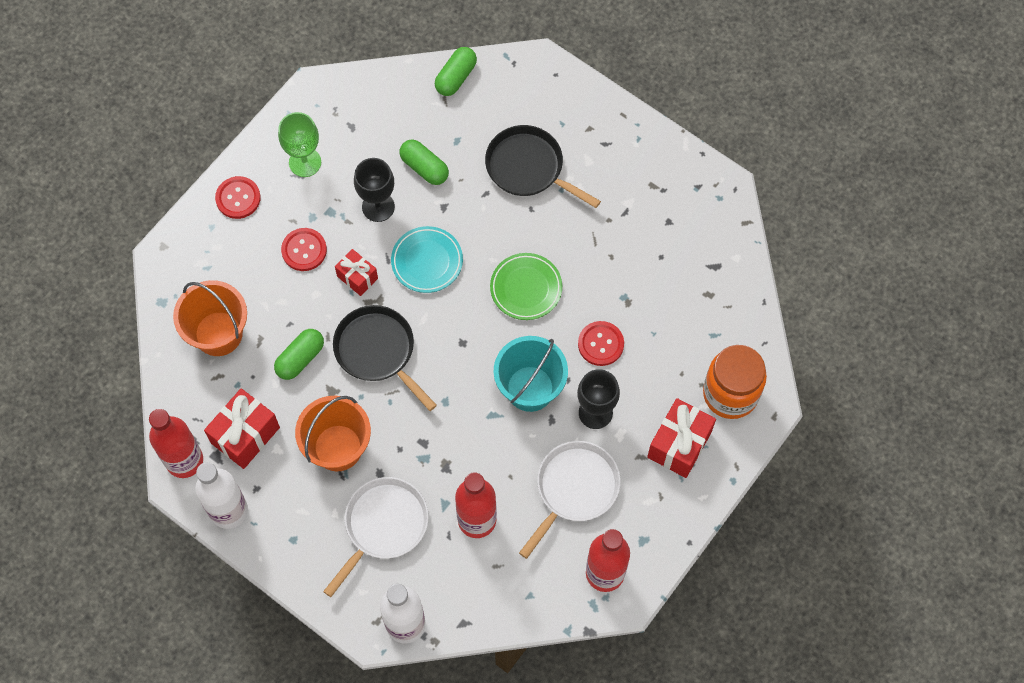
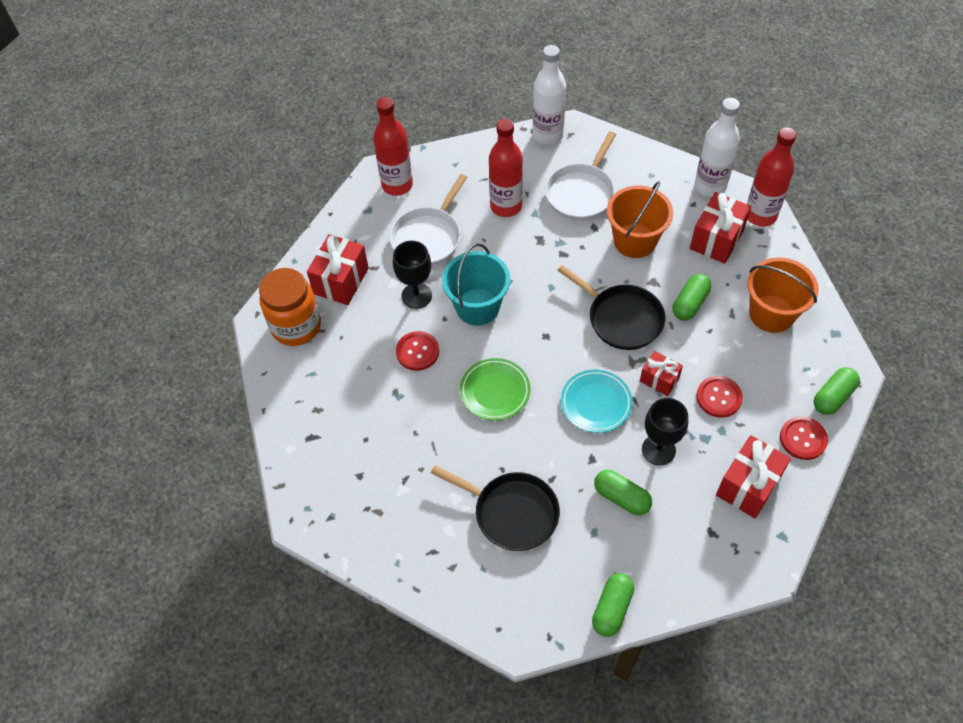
camera: 175 degrees right, 10 degrees down
green goblet [278,112,321,177] -> red gift [716,435,791,519]
none -> green capsule [814,367,860,415]

